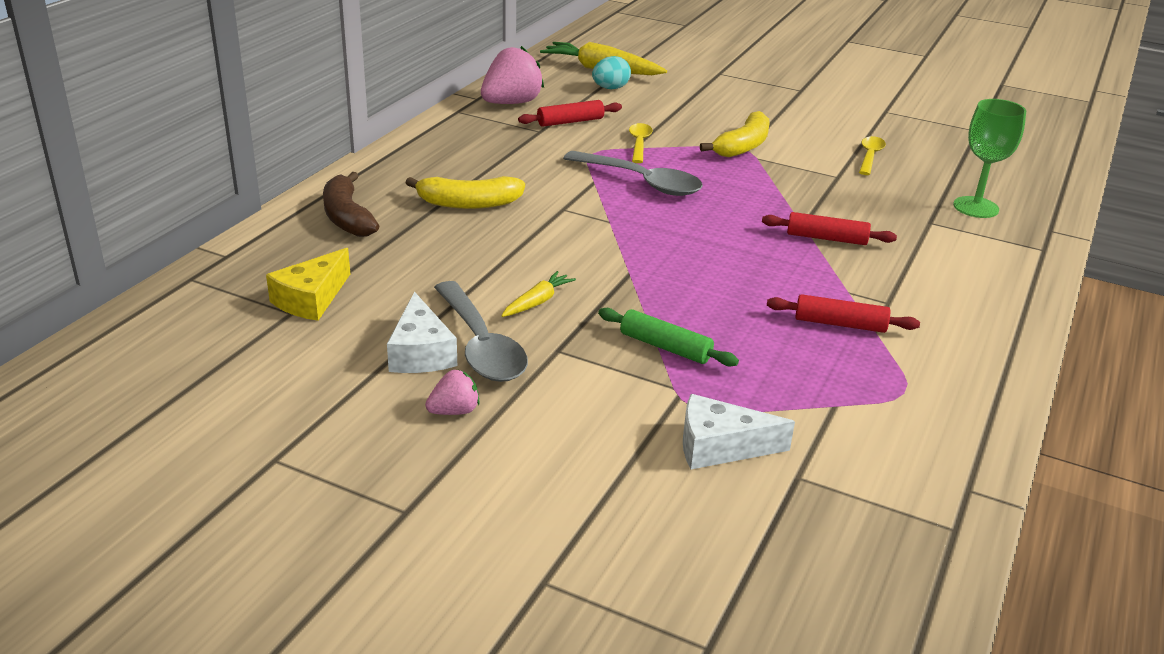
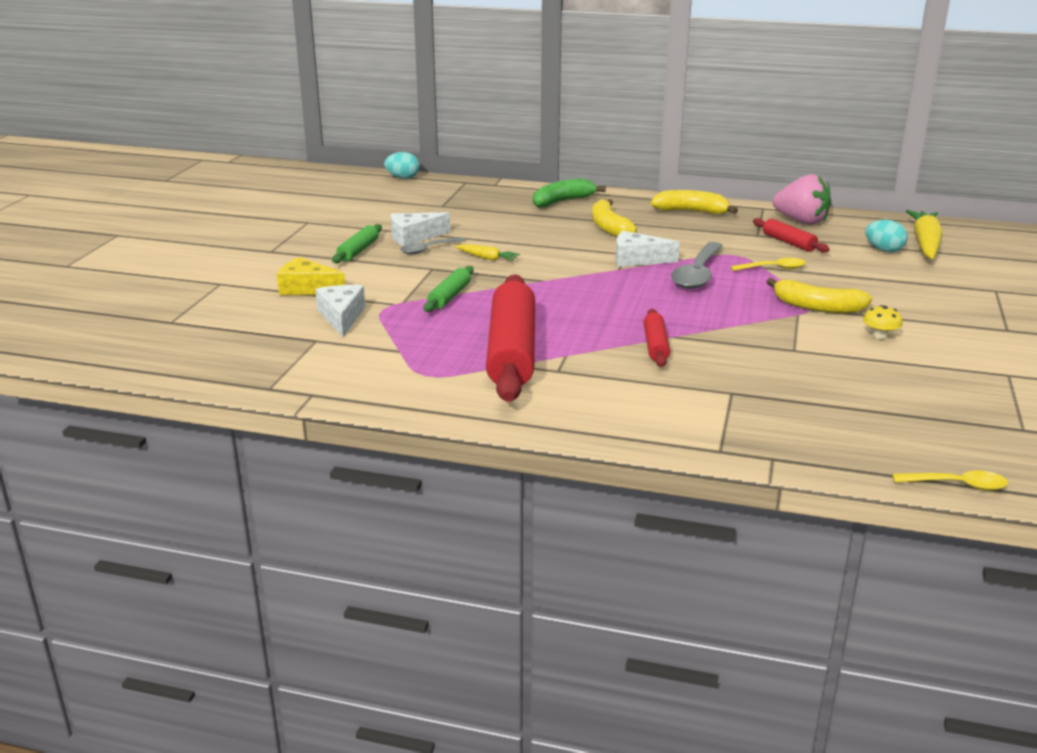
camera: 80 degrees right, 5 degrees down
yellow cheese [266,248,350,321] -> yellow cheese moved to [277,257,345,295]
brown banana [323,172,379,237] -> green banana [533,178,606,208]
pink strawberry [425,369,480,415] -> green rolling pin [332,224,382,263]
grey spoon [434,281,528,382] -> grey spoon [400,237,466,254], size x0.57
red rolling pin [767,294,920,333] -> red rolling pin [486,275,535,402], size x2.14
yellow spoon [859,136,886,175] -> yellow spoon moved to [892,470,1008,491]
green goblet [953,99,1026,218] -> none
none -> turquoise egg [384,152,420,179]
none -> white cheese [616,231,680,267]
none -> yellow banana [651,190,738,214]
none -> yellow mushroom [863,305,902,339]

